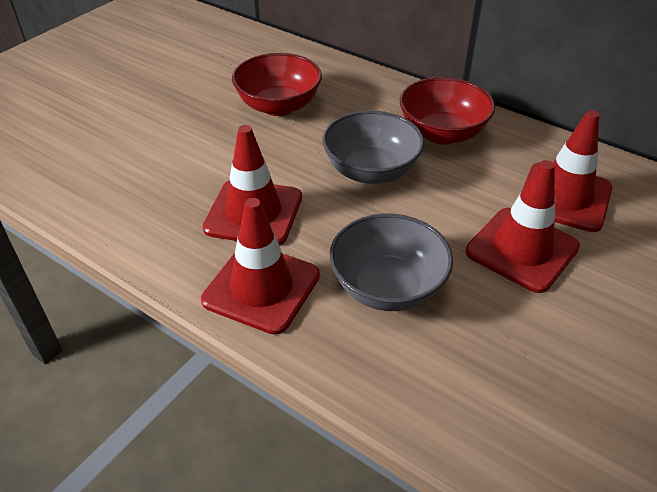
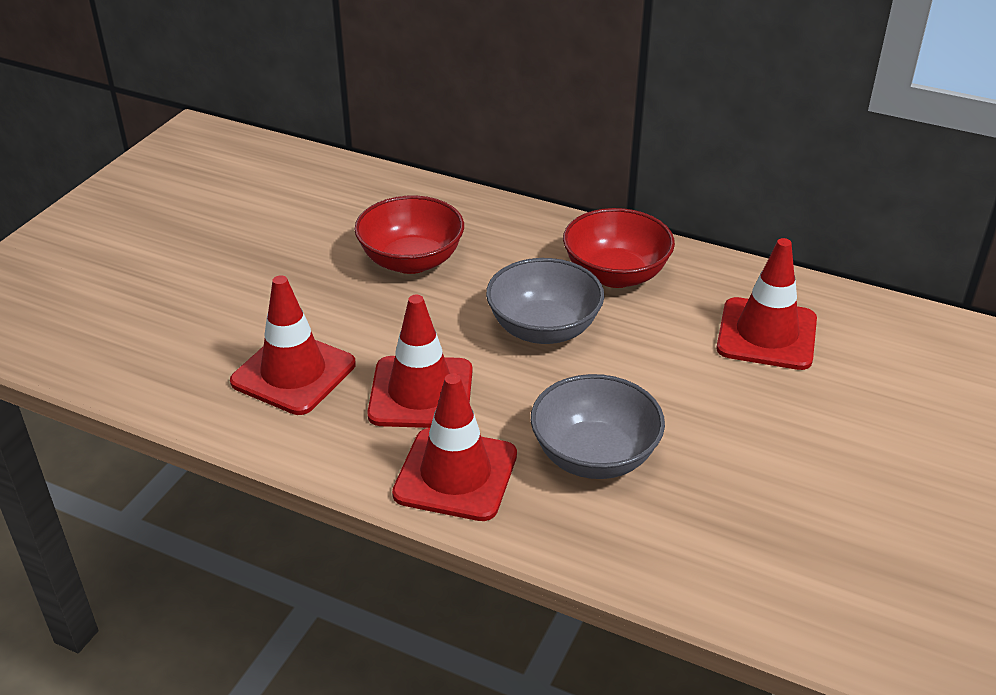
camera: 10 degrees left, 5 degrees down
red traffic cone [466,160,580,293] -> red traffic cone moved to [230,275,356,415]

